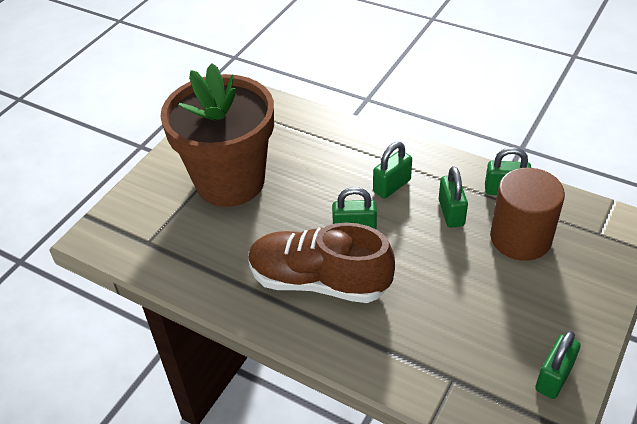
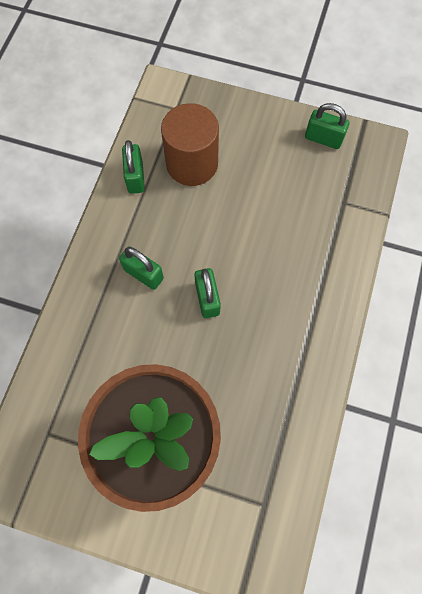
camera: 105 degrees left, 25 degrees up
brown shoe [249,223,395,303] -> none
green padlock [439,166,468,228] -> none

